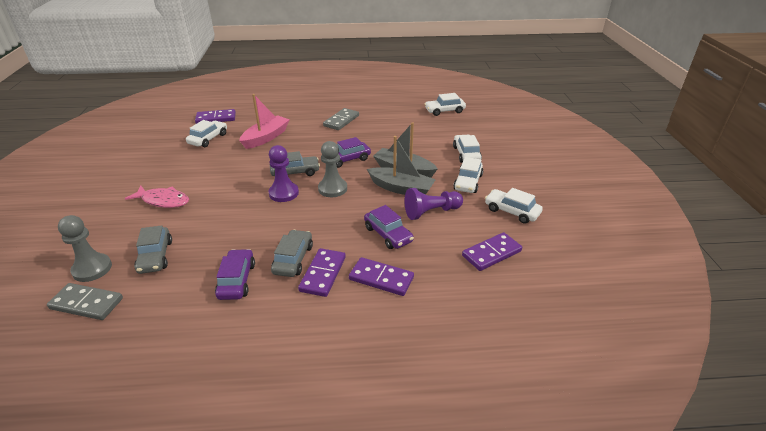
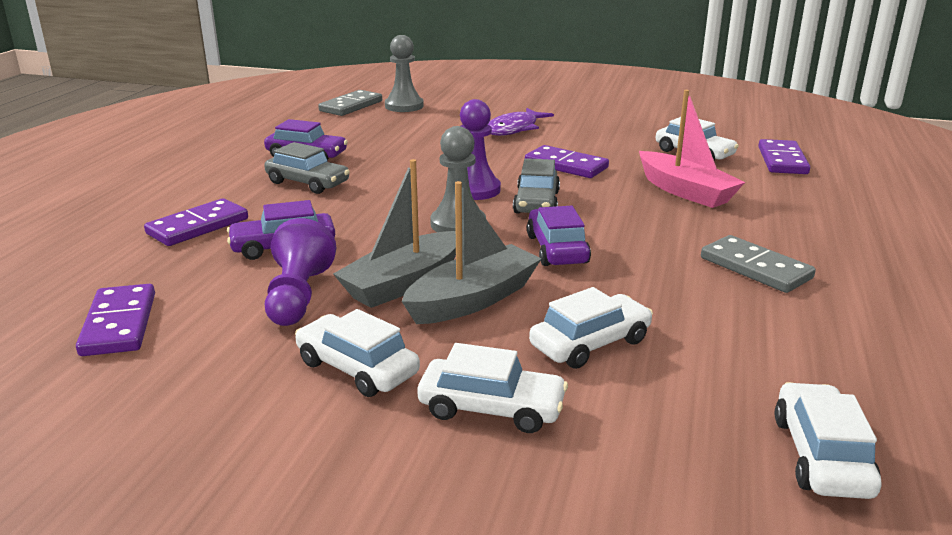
camera: 110 degrees right, 10 degrees down
pink fish [125,186,189,208] -> purple fish [488,108,554,136]
grey car [134,225,172,274] -> none
purple domino [298,248,346,297] -> purple domino moved to [525,145,609,178]
white car [485,188,543,224] -> white car moved to [529,287,653,369]

